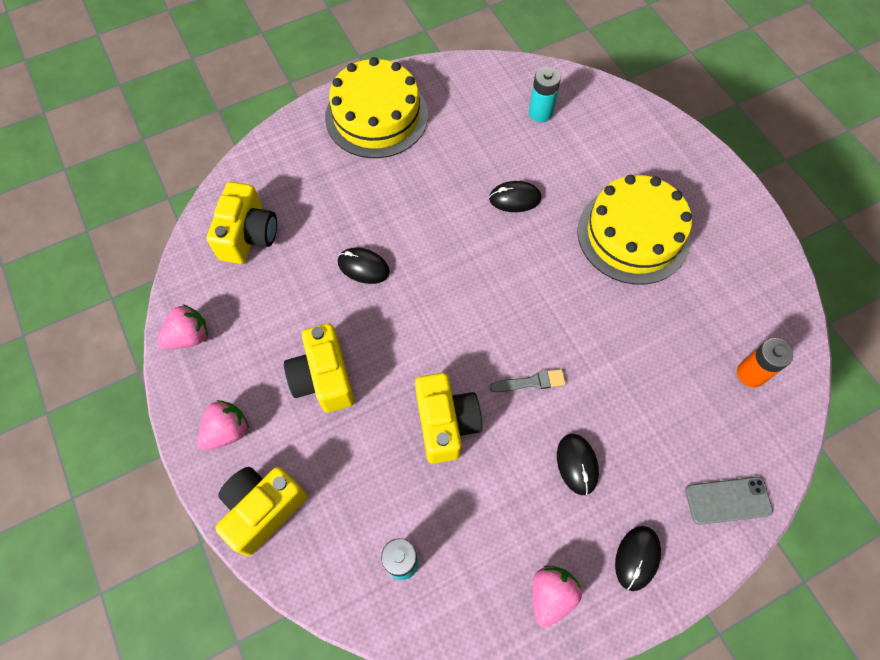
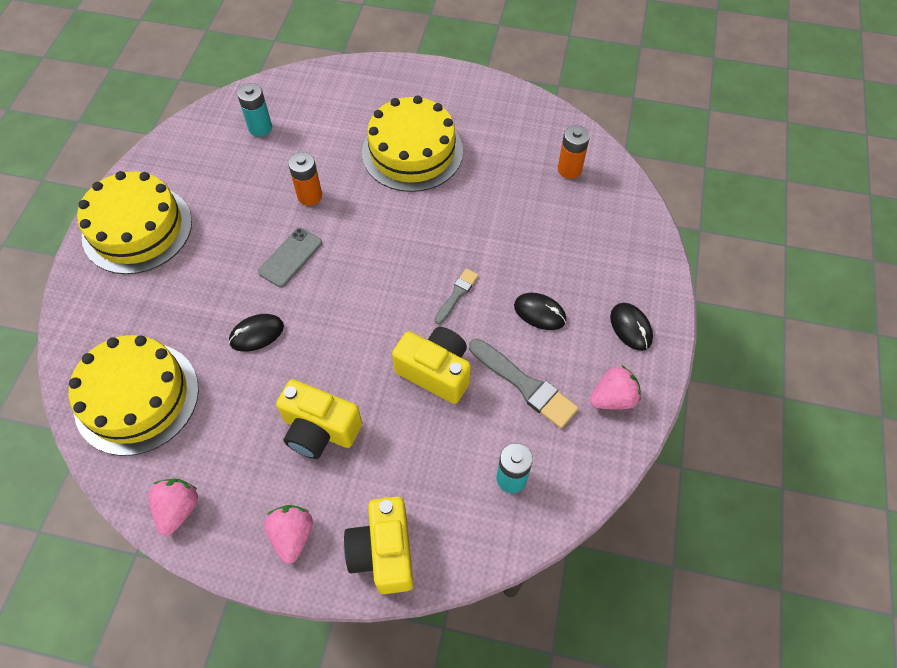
camera: 50 degrees left, 5 degrees down
yellow camera [207,182,277,264] -> yellow cake [69,335,199,456]
black mouse [489,181,542,212] -> orange battery [288,152,322,206]
pink strawberry [532,565,582,627] -> pink strawberry turned 90 degrees clockwise [590,366,641,410]
grey phone [685,477,773,525] -> grey phone moved to [258,228,322,287]
none -> grey brush [469,339,579,428]

